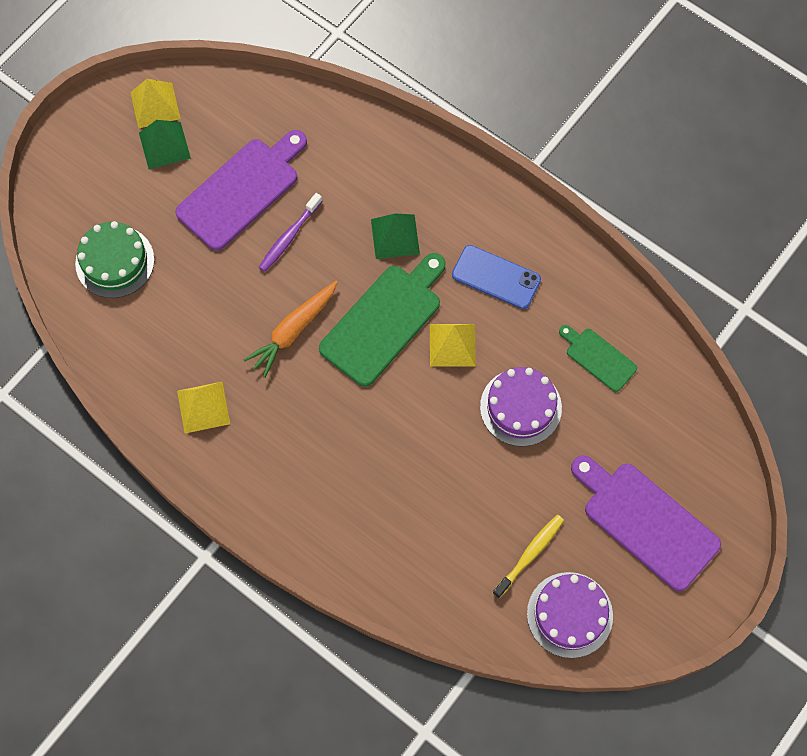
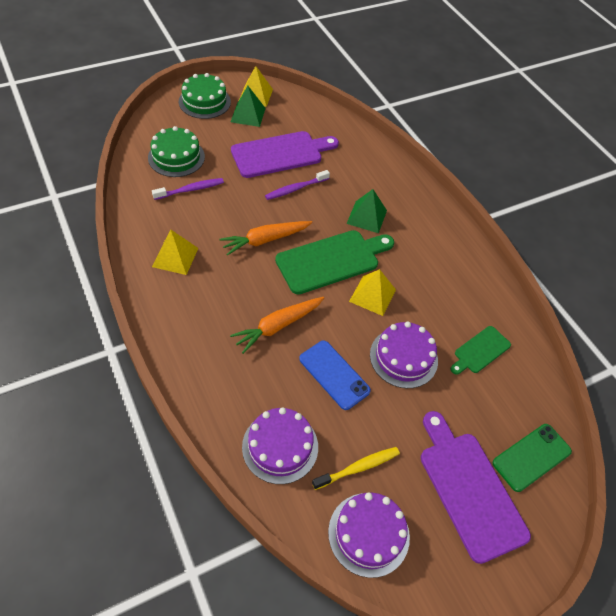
camera: 20 degrees right, 15 degrees down
blue phone [452,245,541,309] -> blue phone moved to [299,341,371,410]
green cutting board [559,325,637,392] -> green cutting board turned 105 degrees counterclockwise [451,326,511,375]
none -> purple toothbrush [152,178,224,200]
none -> green cake [179,73,231,119]
none -> orange carrot [230,297,324,354]
none -> purple cake [242,407,318,484]
none -> green phone [493,424,572,492]

